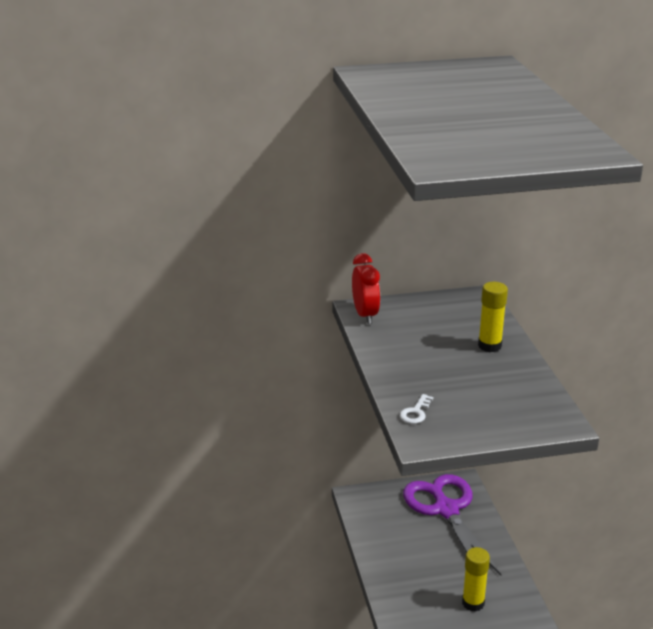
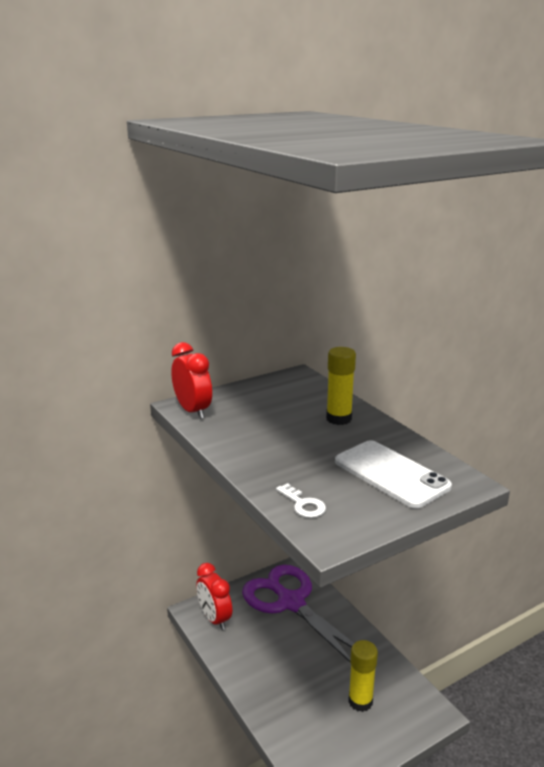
camera: 20 degrees left, 5 degrees down
white key [400,394,433,424] -> white key turned 45 degrees counterclockwise [276,483,326,518]
none -> red clock [196,563,232,630]
none -> white phone [335,440,452,508]

